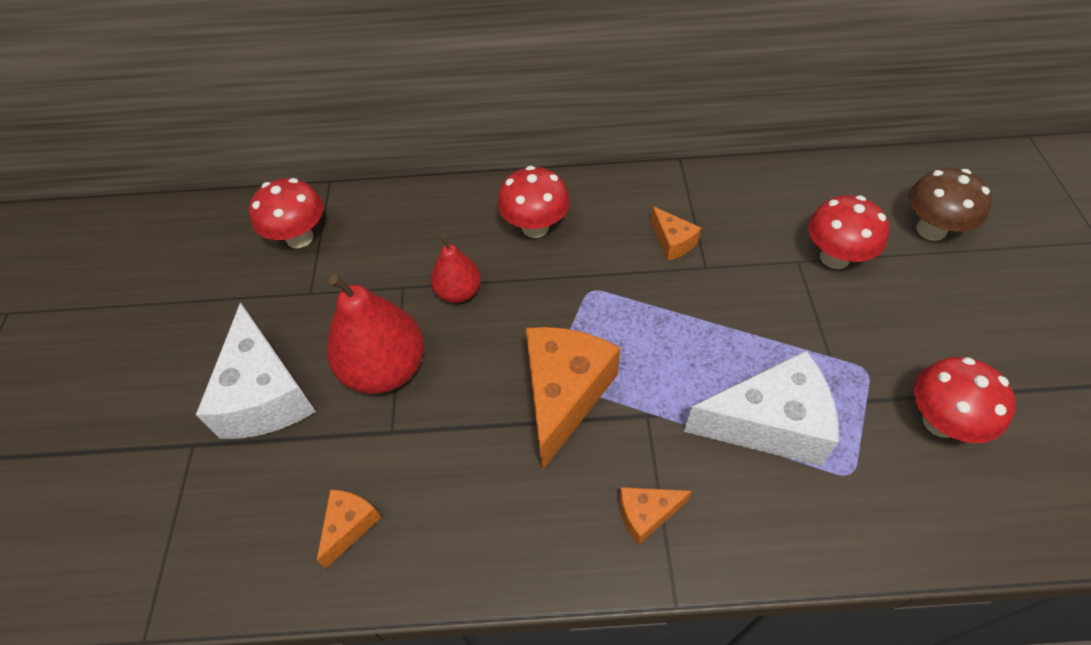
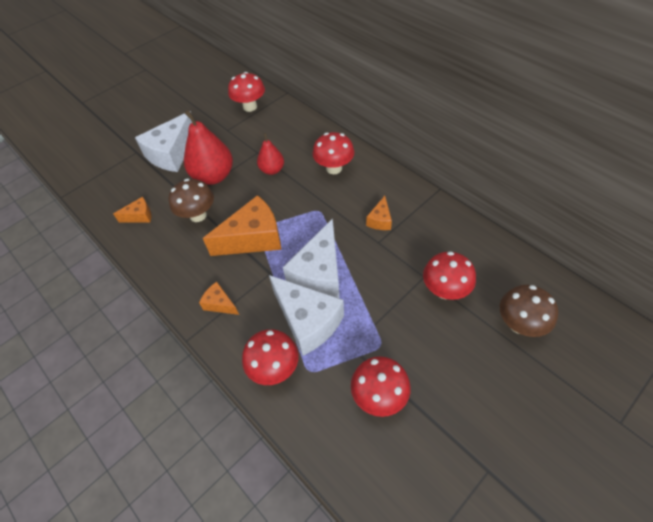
camera: 50 degrees right, 0 degrees up
none -> brown mushroom [169,179,214,222]
none -> red mushroom [242,329,299,385]
none -> white cheese [283,218,339,298]

